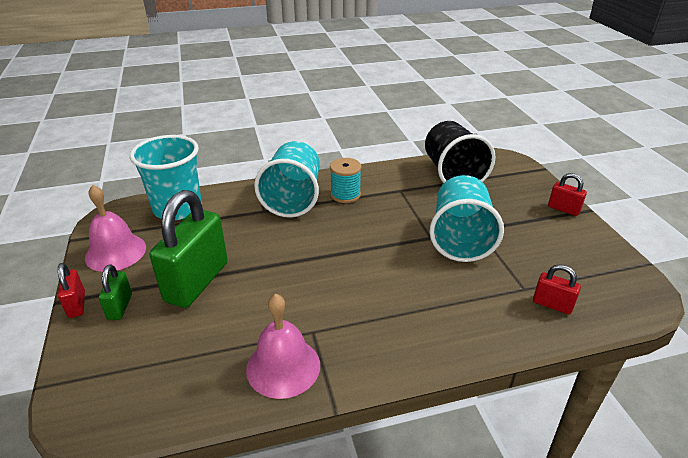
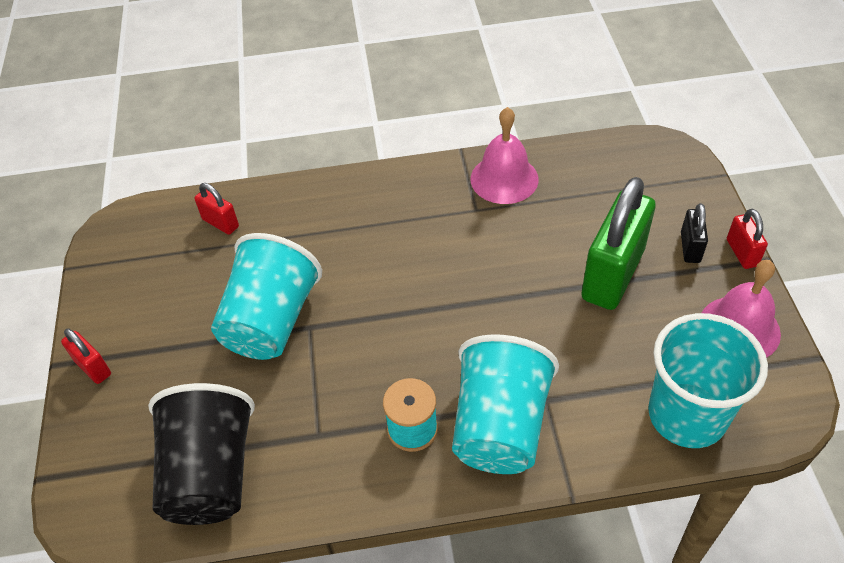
camera: 170 degrees left, 15 degrees up
green padlock [99,264,132,320] -> black padlock [681,203,708,263]

